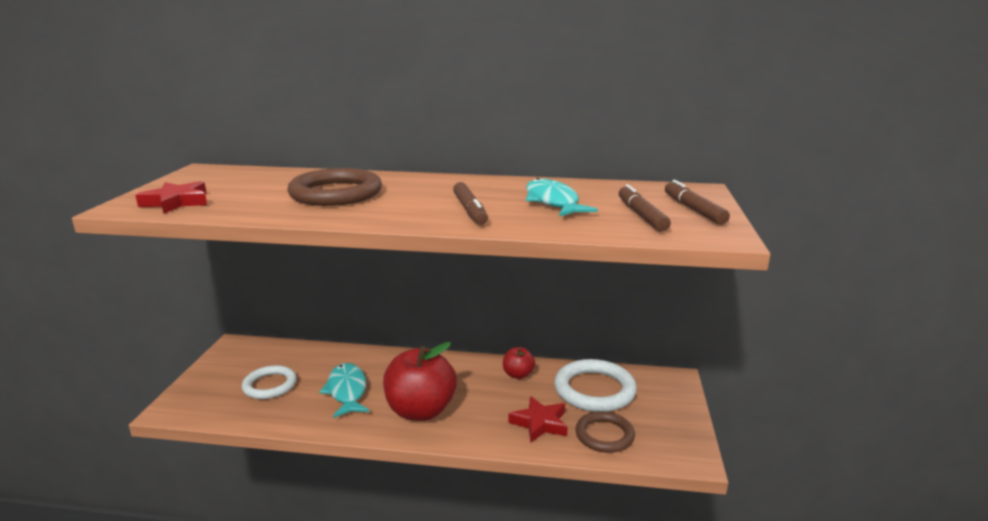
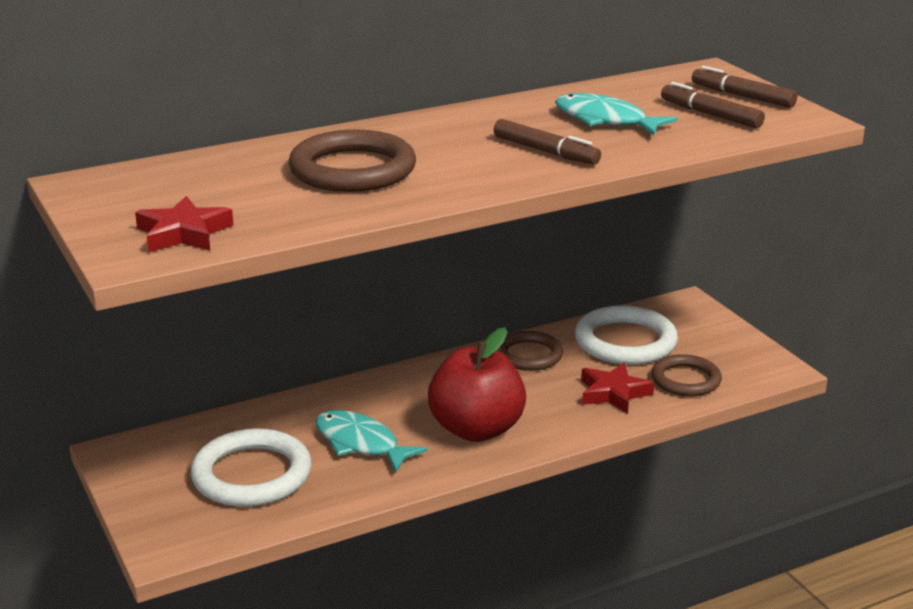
camera: 35 degrees left, 5 degrees up
white ring [242,365,296,399] -> white ring [191,428,312,507], size x1.54
red apple [503,347,535,379] -> brown ring [498,331,563,371]

